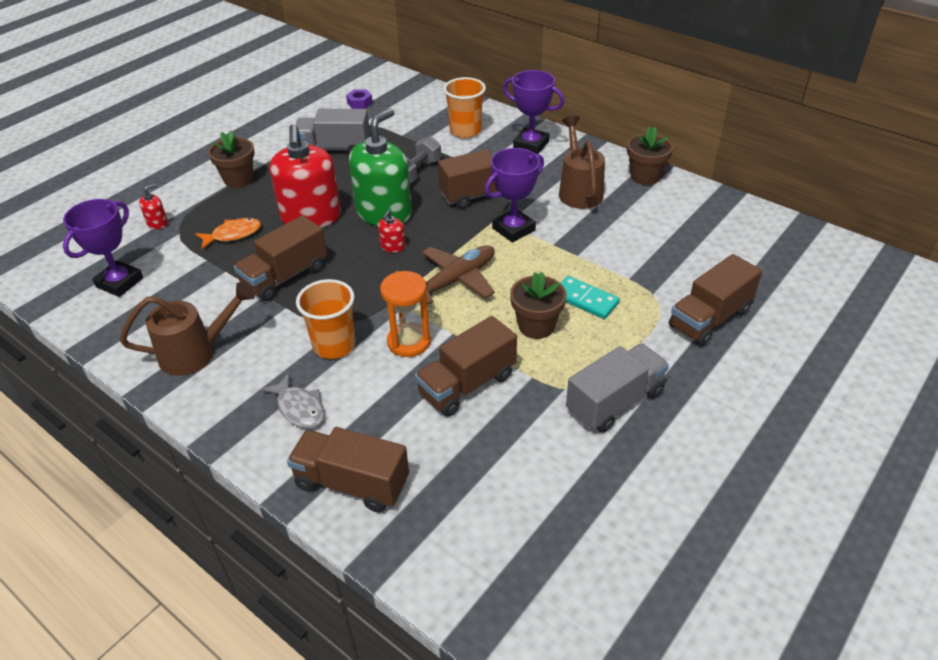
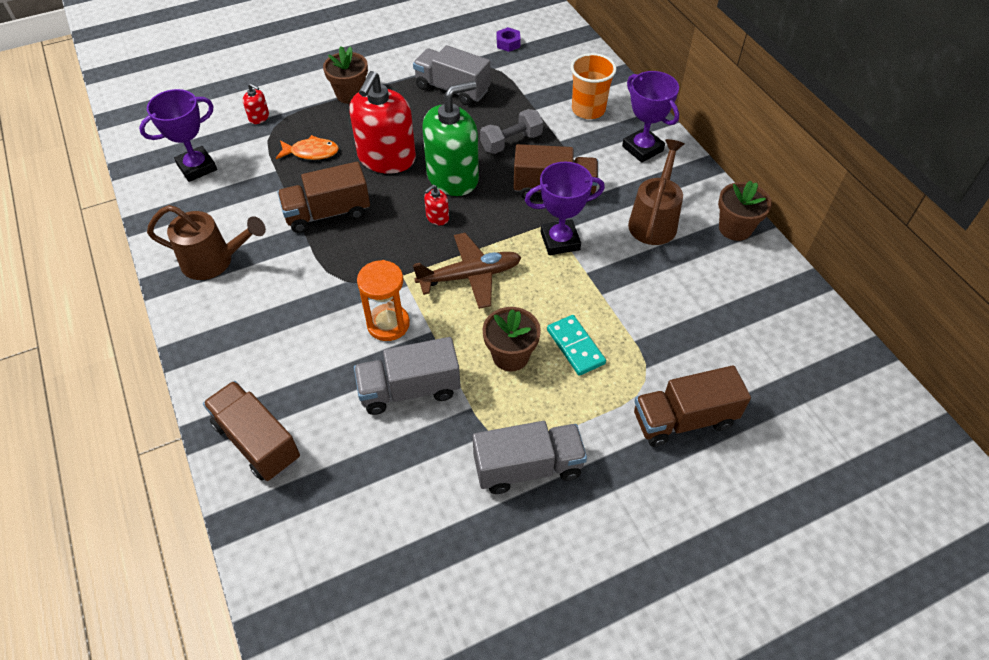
camera: 25 degrees right, 10 degrees up
red soap dispenser [139,183,168,230] -> red soap dispenser turned 45 degrees clockwise [243,83,269,124]
grey fish [261,373,324,428] -> none
orange cup [296,279,356,359] -> none
brown truck [415,316,517,417] -> grey truck [354,337,461,415]

